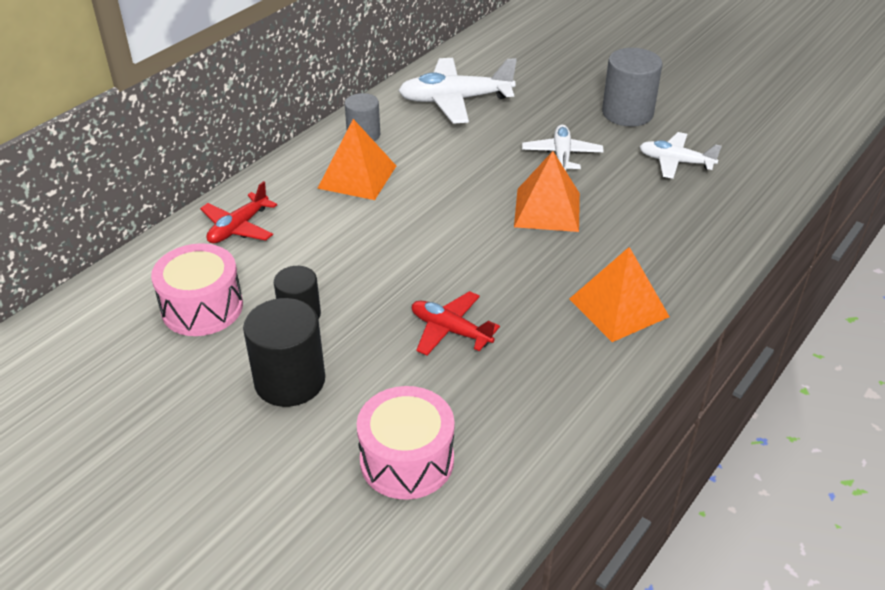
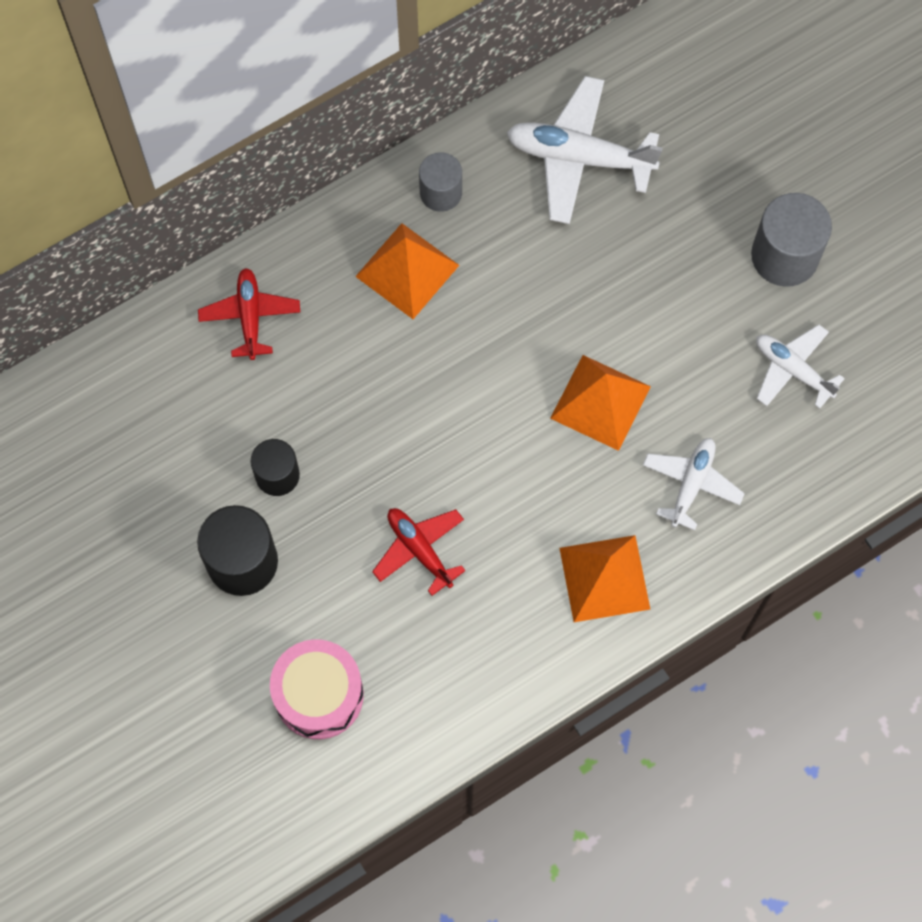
camera: 20 degrees right, 30 degrees up
pink drum [151,243,243,336] -> none
red plane [200,181,277,243] -> red plane turned 120 degrees clockwise [198,268,300,360]
white plane [522,125,604,171] -> white plane moved to [643,438,745,530]

